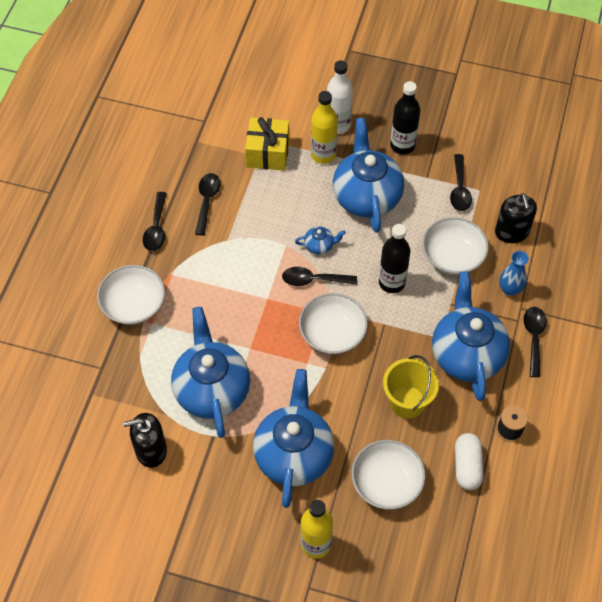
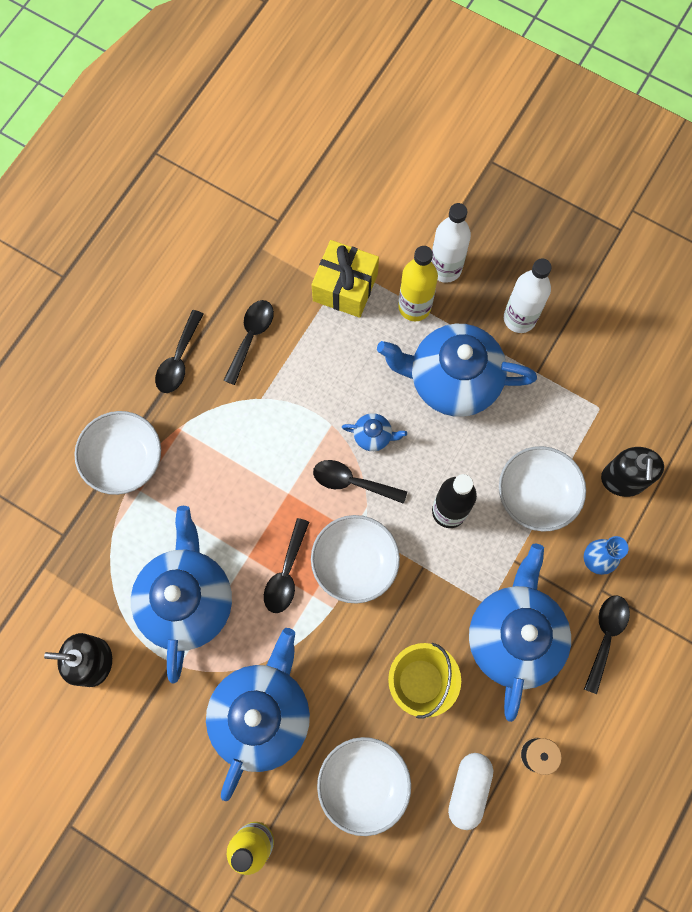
camera: 15 degrees right, 15 degrees up
blue teapot [333,118,404,233] -> blue teapot turned 90 degrees counterclockwise [377,324,537,417]
black bottle [390,81,420,154] -> white bottle [504,258,552,333]
black spoon [450,154,472,211] -> black spoon moved to [264,518,309,613]

